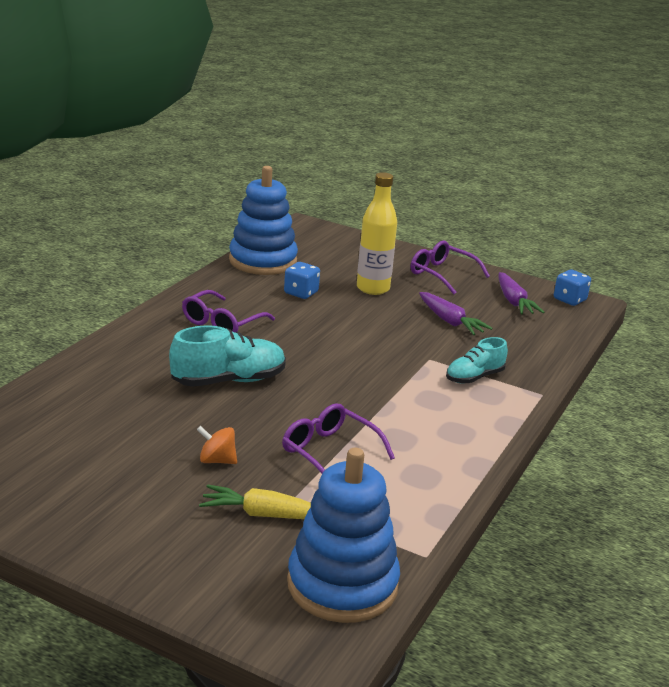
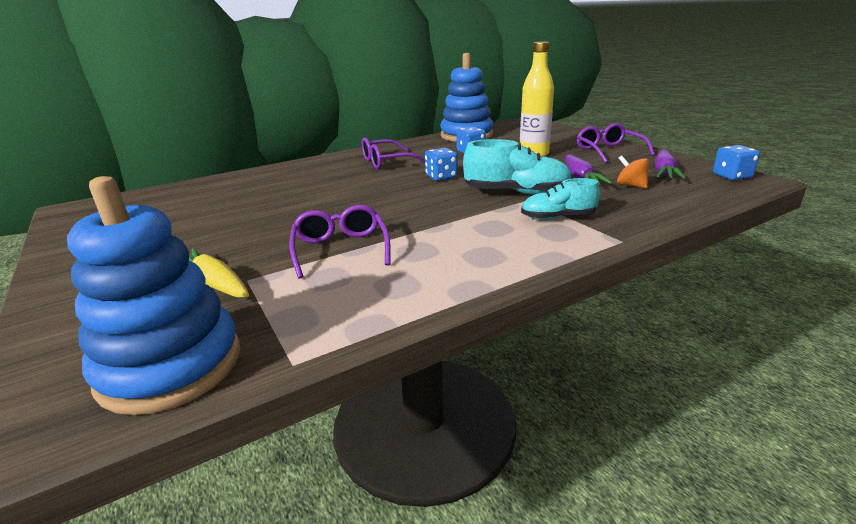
camera: 35 degrees right, 0 degrees up
turquoise shoe [169,325,286,387] -> turquoise shoe moved to [463,139,573,195]
orange spinning top [197,426,237,464] -> orange spinning top moved to [617,155,649,188]
none -> blue dice [425,148,458,181]

